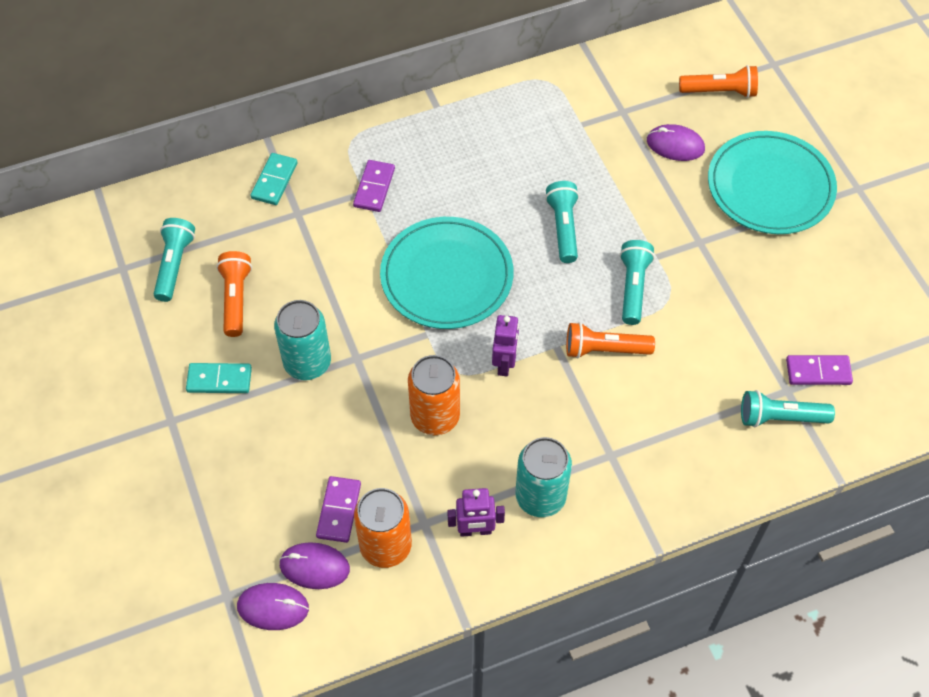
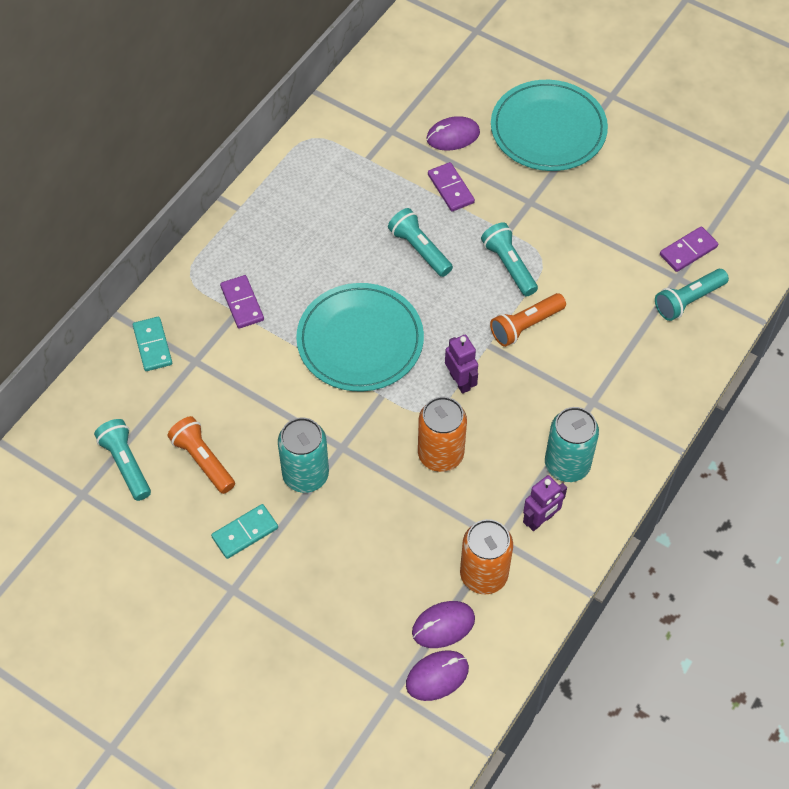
camera: 35 degrees left, 0 degrees up
purple domino [316,476,361,543] -> purple domino moved to [428,162,475,212]
orange flashlight [679,65,758,98] -> none

